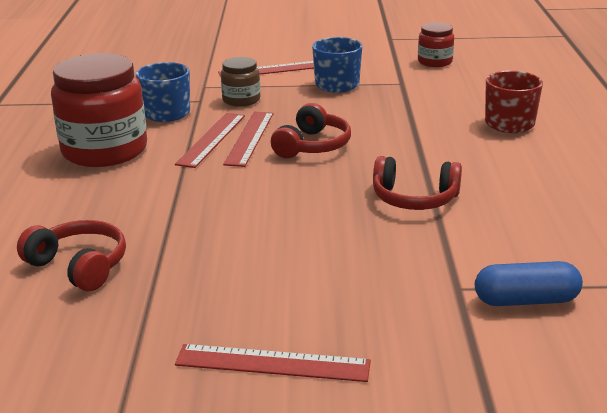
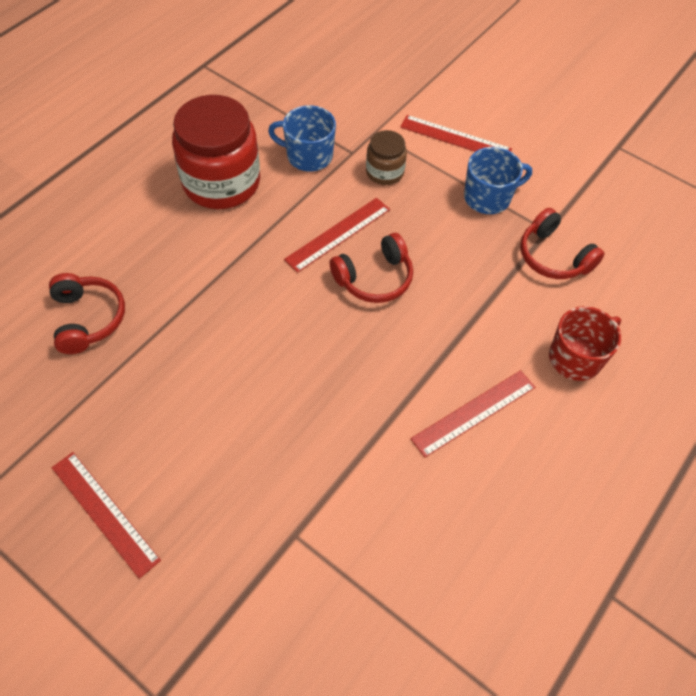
camera: 35 degrees right, 30 degrees up
red ruler [175,113,245,168] -> red ruler moved to [411,370,535,457]
red headphones [373,156,462,210] -> red headphones moved to [520,208,604,279]
red jar [418,22,454,67] -> none
blue capsule [475,261,583,306] -> none

